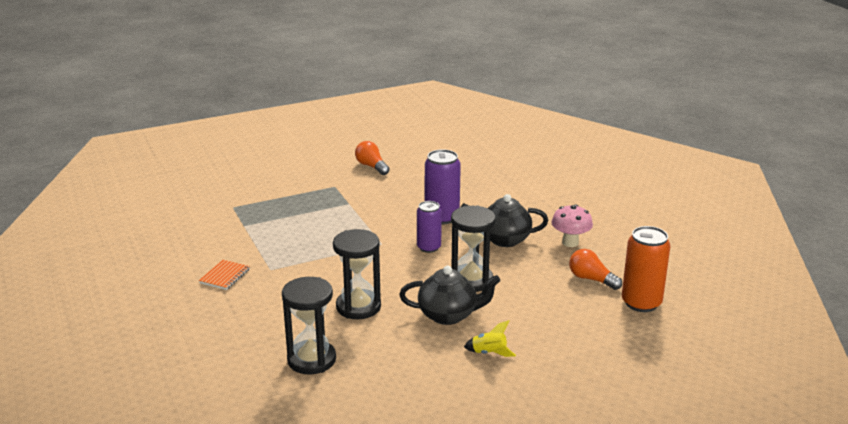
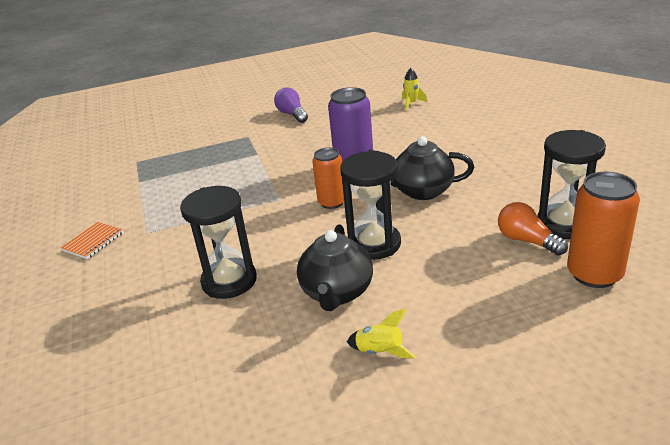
camera: 10 degrees right, 5 degrees up
black hourglass [282,277,336,374] -> black hourglass moved to [537,130,606,239]
orange light bulb [355,141,390,175] -> purple light bulb [274,87,308,123]
black teapot [399,266,500,325] -> black teapot turned 90 degrees clockwise [297,224,373,311]
purple can [417,201,442,253] -> orange can [312,147,344,209]
pink mushroom [551,204,593,247] -> none
none -> yellow rocket [402,68,428,111]

